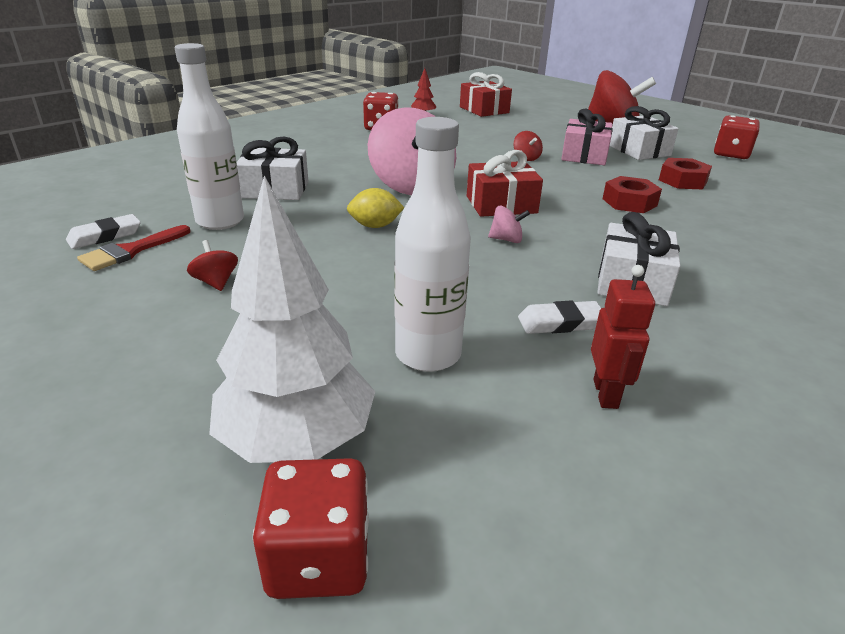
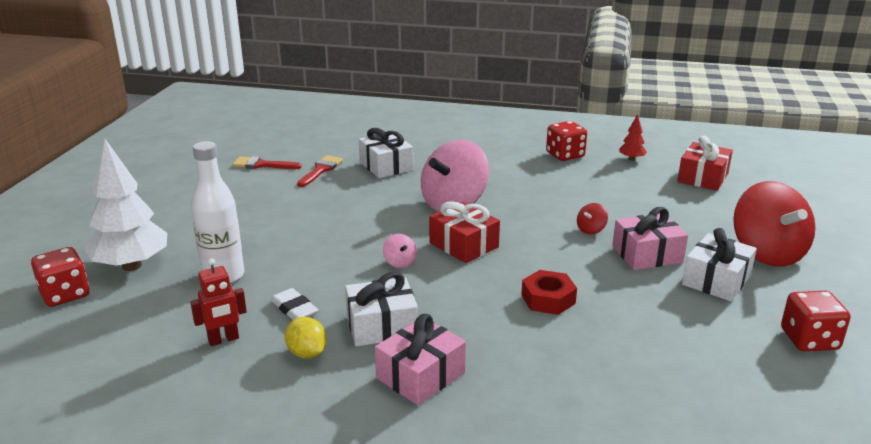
camera: 60 degrees right, 5 degrees down
white eraser [66,214,141,249] -> none
white bottle [175,43,244,230] -> red brush [297,155,343,187]
red spinning top [187,240,238,291] -> none
yellow lemon [347,188,405,228] -> yellow lemon moved to [285,317,327,359]
red nut [659,158,712,189] -> none
none -> pink gift [375,314,466,405]

